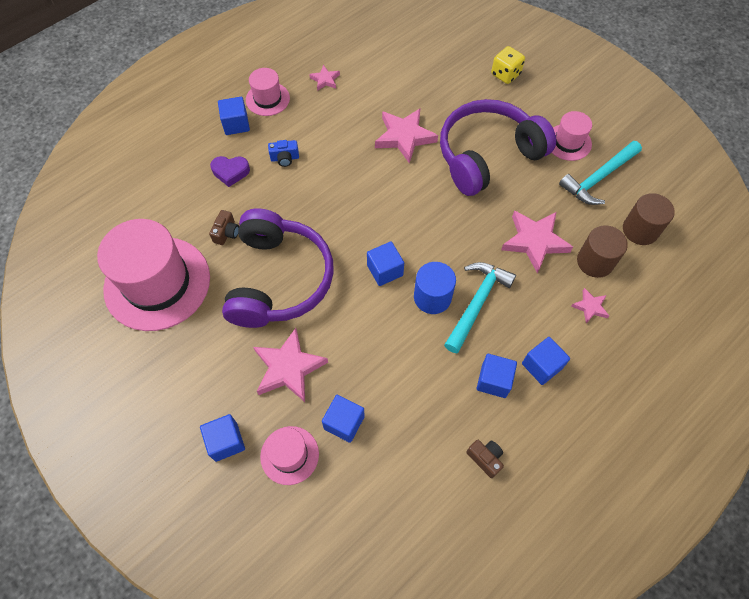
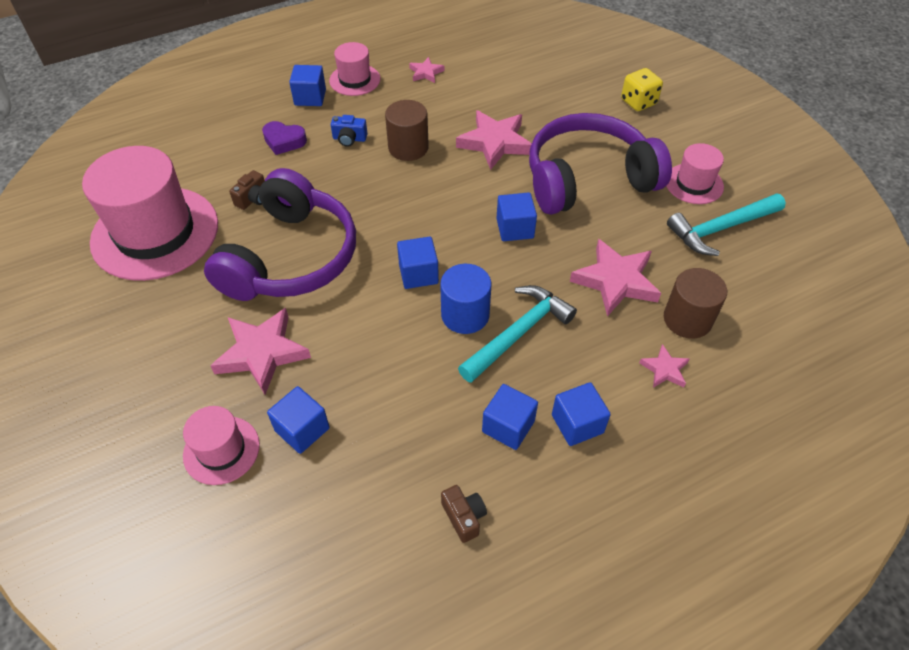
camera: 15 degrees right, 10 degrees down
blue cube [200,414,245,462] -> blue cube moved to [496,192,537,241]
brown cylinder [623,193,675,245] -> brown cylinder moved to [385,100,429,161]

